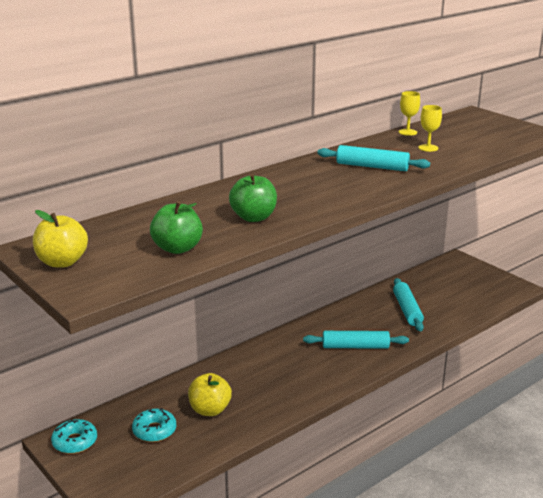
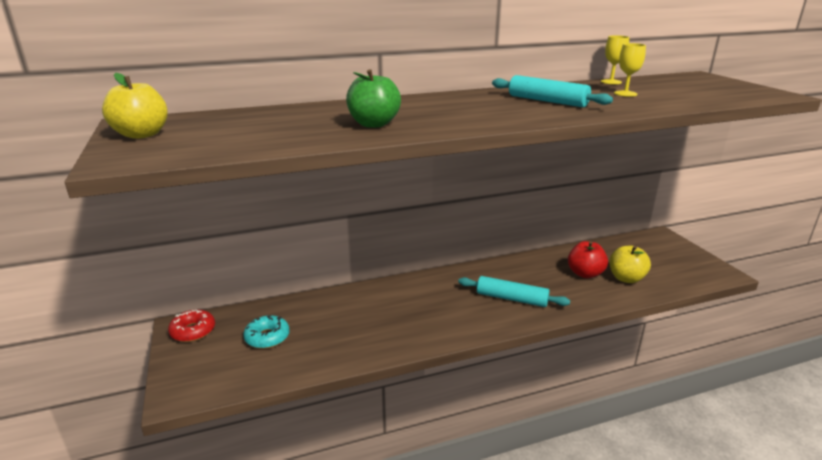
camera: 20 degrees right, 0 degrees up
turquoise donut [51,419,97,454] -> red donut [168,309,215,342]
green apple [150,201,203,254] -> none
yellow apple [188,373,232,416] -> yellow apple moved to [609,245,651,283]
turquoise rolling pin [393,278,424,331] -> red apple [568,241,608,278]

